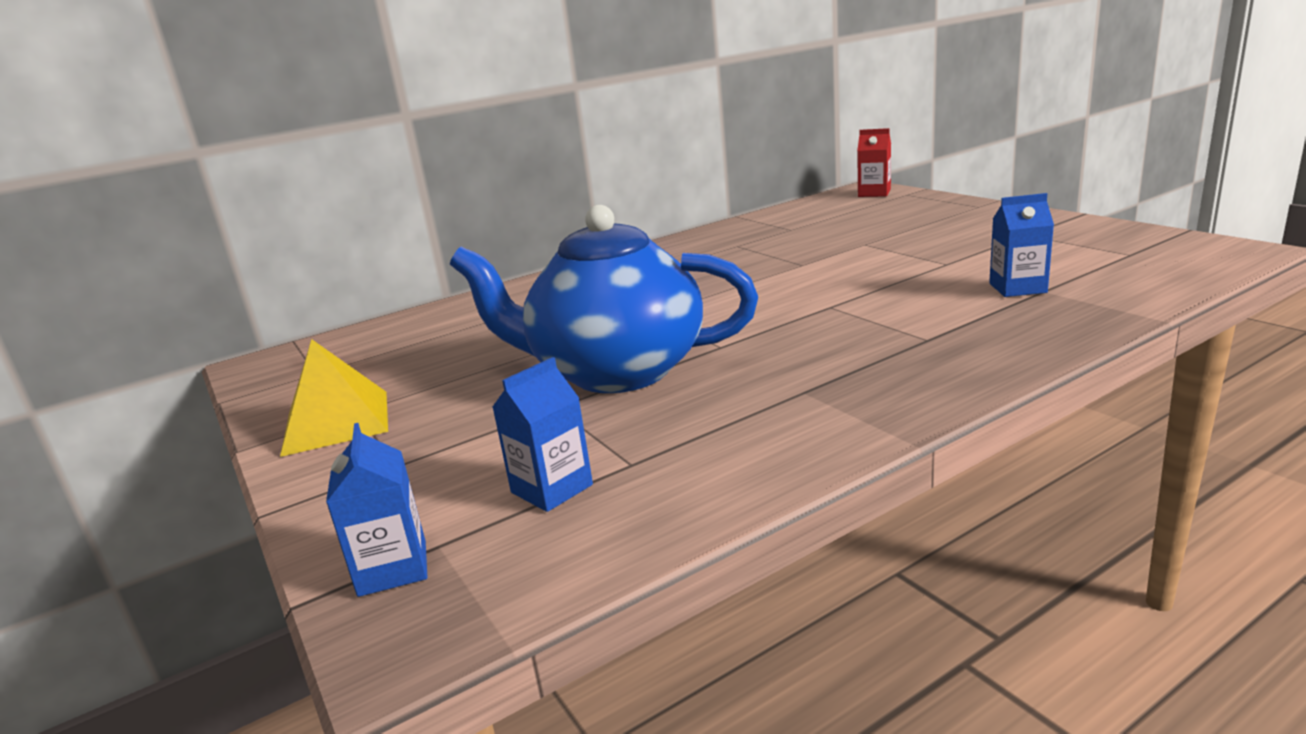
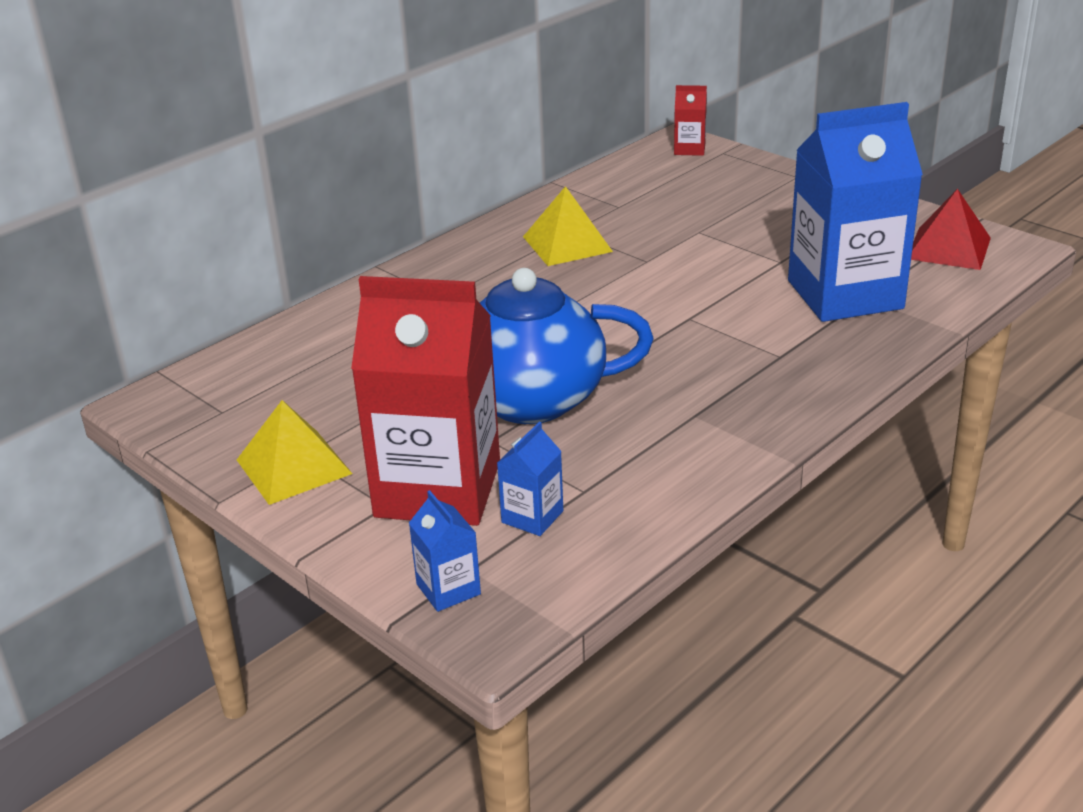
camera: 15 degrees left, 10 degrees up
blue carton [989,193,1054,297] -> blue carton [788,102,923,322], size x2.41
none -> red carton [351,276,500,526]
none -> yellow pyramid [523,186,613,266]
none -> red pyramid [911,189,991,270]

